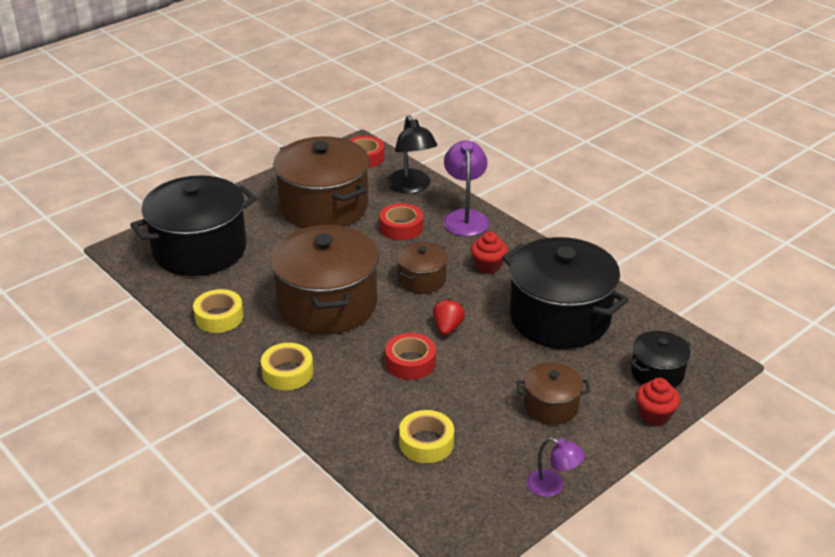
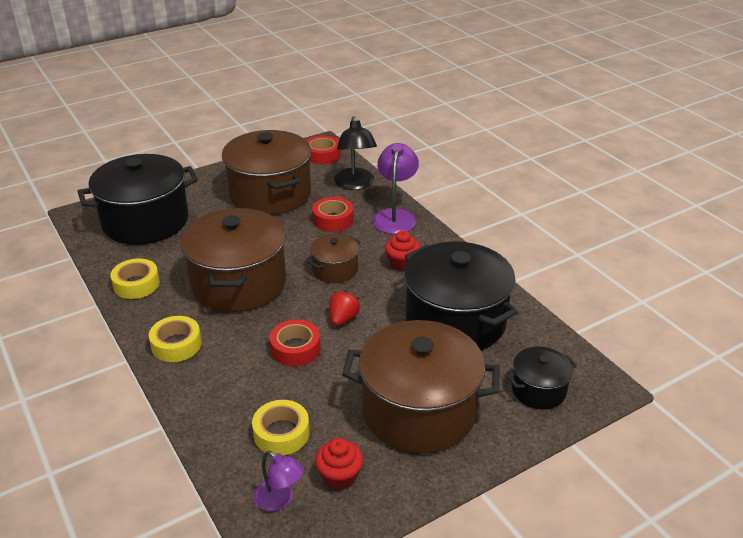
camera: 10 degrees right, 0 degrees up
brown pot [516,362,590,425] -> brown pot [342,320,500,454], size x2.03
purple lamp [526,438,585,497] -> purple lamp moved to [253,451,304,511]
red cupcake [636,378,680,426] -> red cupcake moved to [315,438,363,490]

